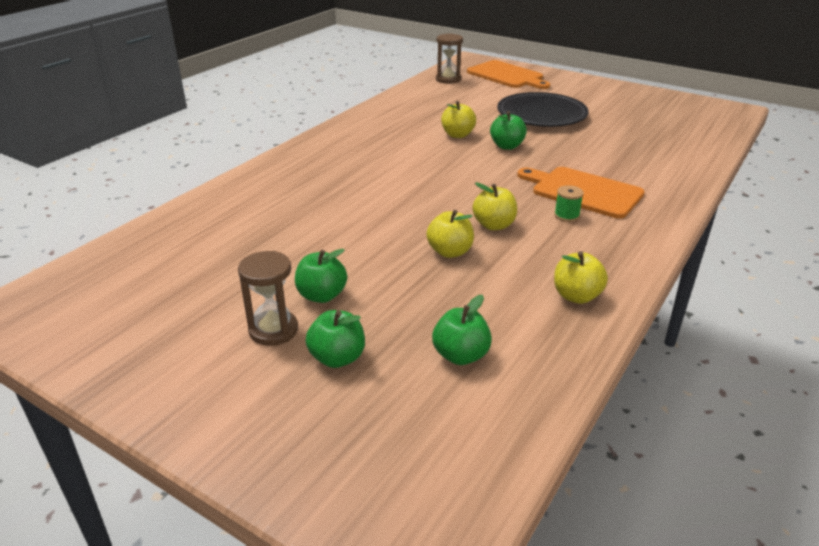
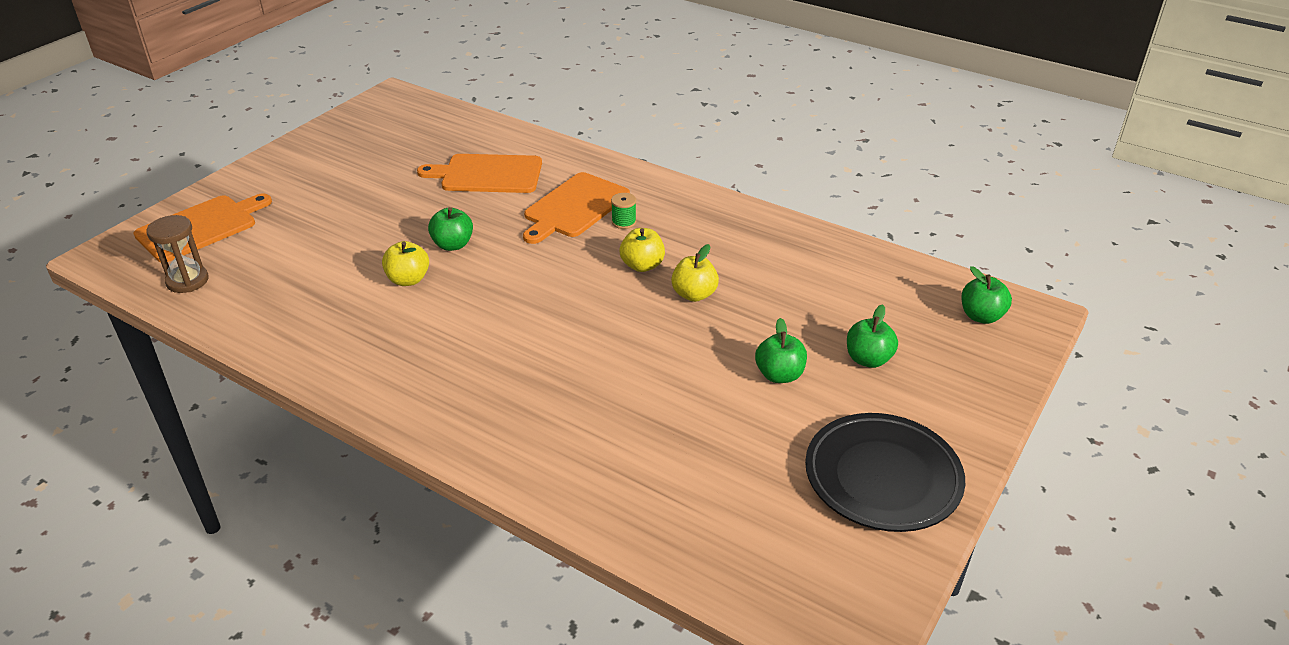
camera: 90 degrees left, 5 degrees up
brown hourglass [238,251,298,346] -> none
green apple [432,295,492,365] -> green apple moved to [961,266,1012,324]
black plate [497,92,589,127] -> black plate moved to [805,413,965,532]
yellow apple [554,251,608,304] -> none
none -> orange cutting board [417,154,542,193]

